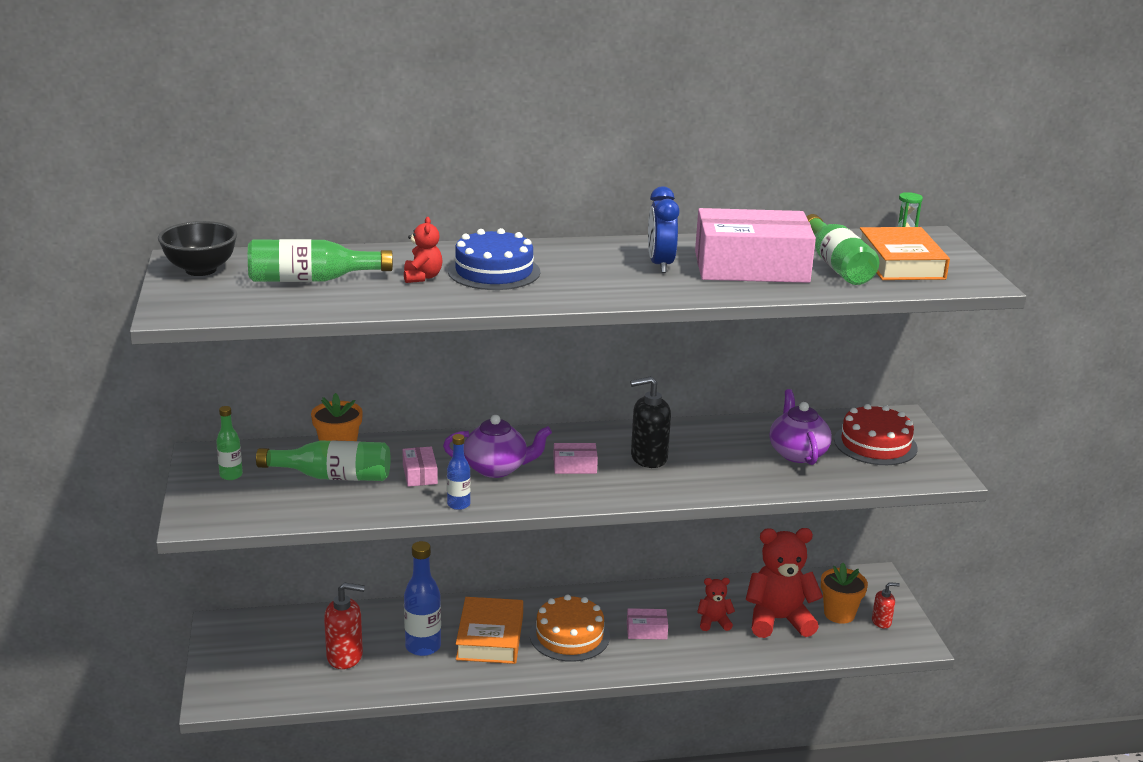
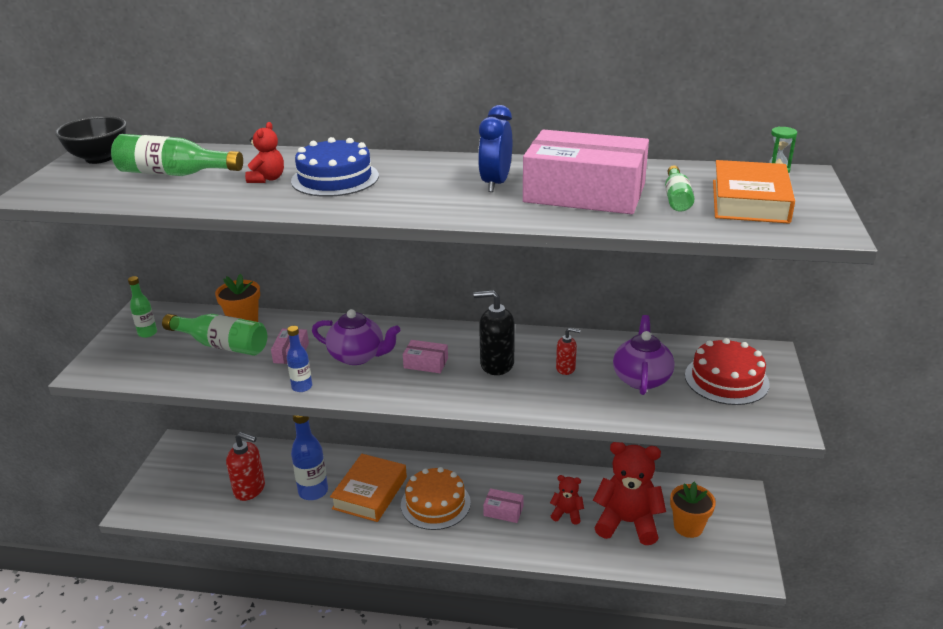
camera: 20 degrees right, 5 degrees up
green bottle [806,214,879,285] -> green bottle [665,165,694,212], size x0.58
red soap dispenser [872,582,900,629] -> red soap dispenser moved to [556,328,580,375]

